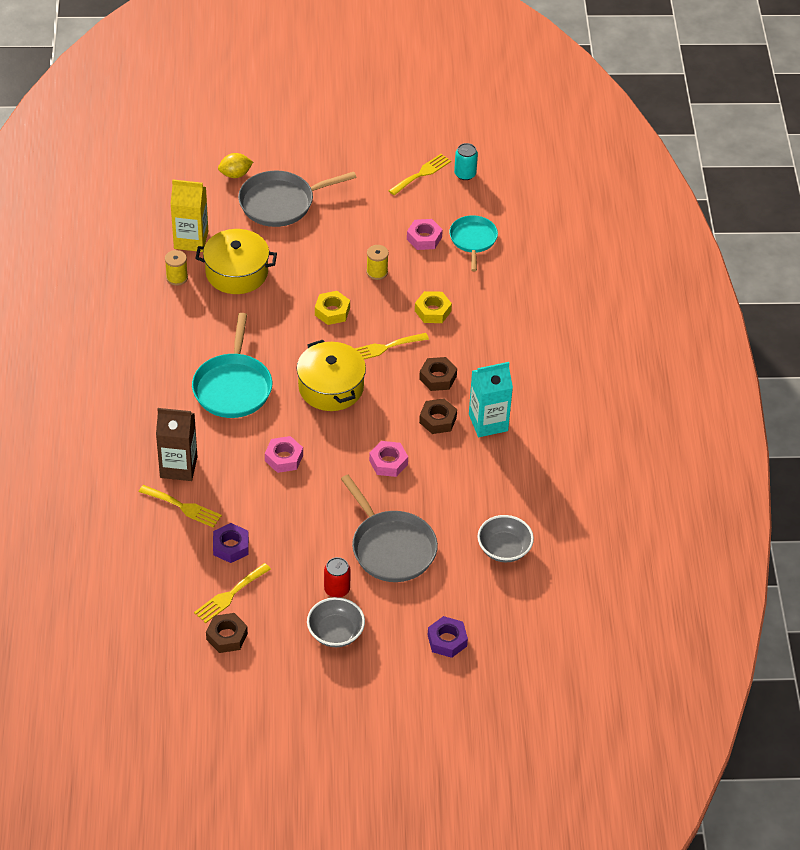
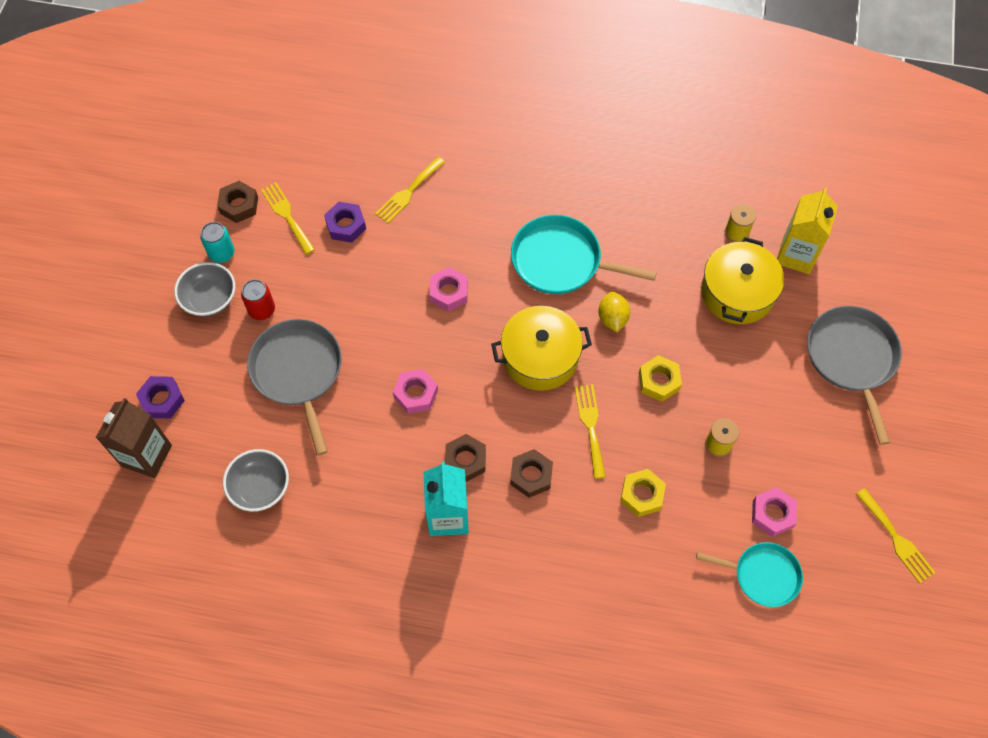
camera: 105 degrees right, 15 degrees up
brown carton [156,408,197,481] -> brown carton moved to [96,398,172,478]
yellow lemon [218,153,253,178] -> yellow lemon moved to [598,292,630,332]
grey pan [341,475,438,582] -> grey pan turned 90 degrees clockwise [247,319,342,456]
turquoise can [454,143,478,180] -> turquoise can moved to [200,222,234,263]

